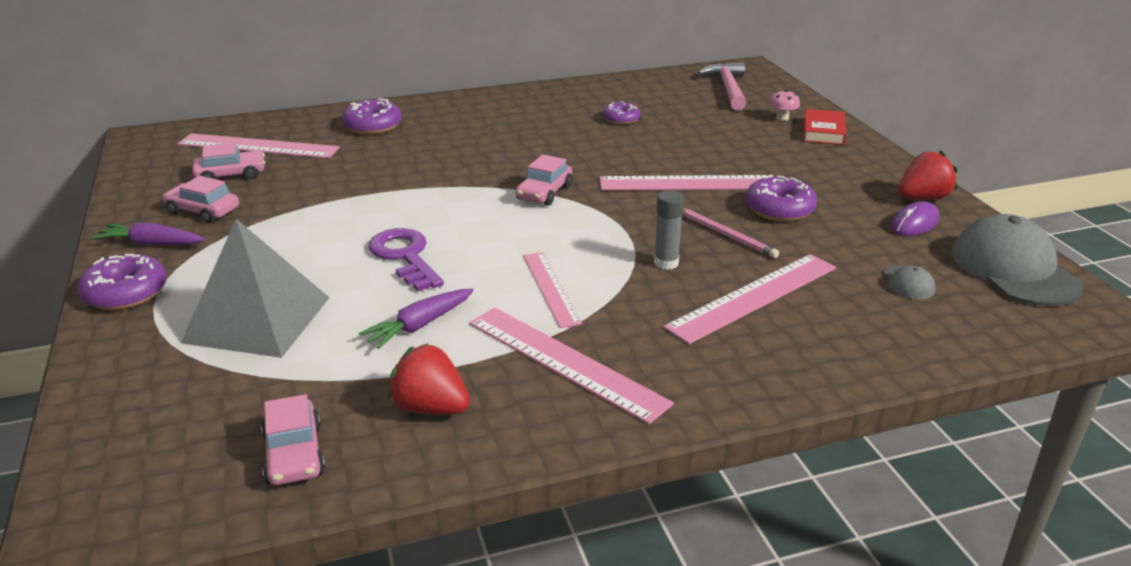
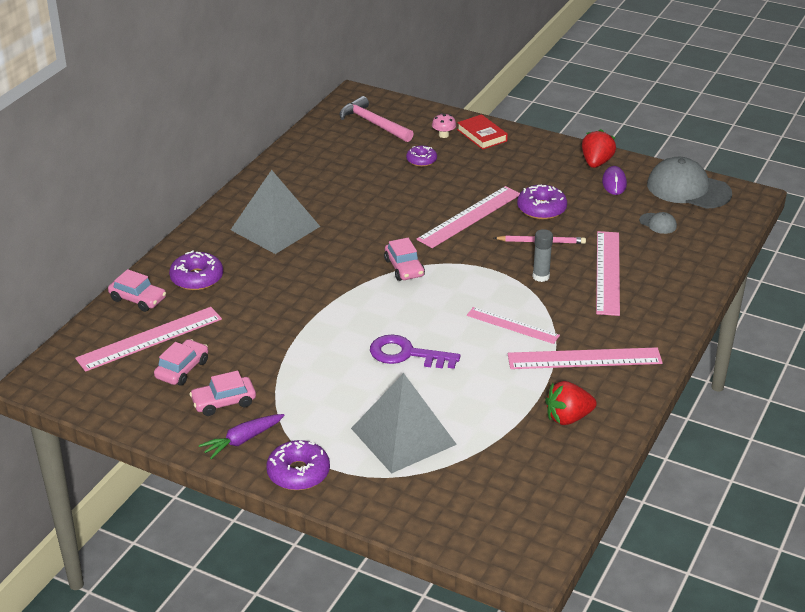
camera: 45 degrees left, 5 degrees up
pink car [261,394,325,485] -> pink car moved to [108,269,166,312]
purple carrot [359,289,474,349] -> none
purple donut [603,101,640,125] -> purple donut moved to [406,146,437,167]
none -> grey pyramid [231,170,320,254]

